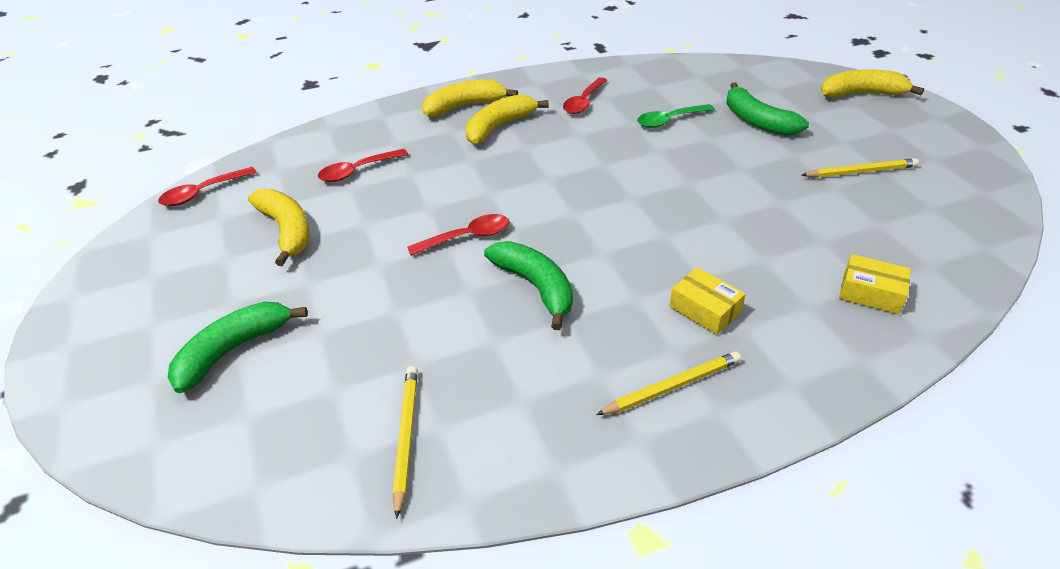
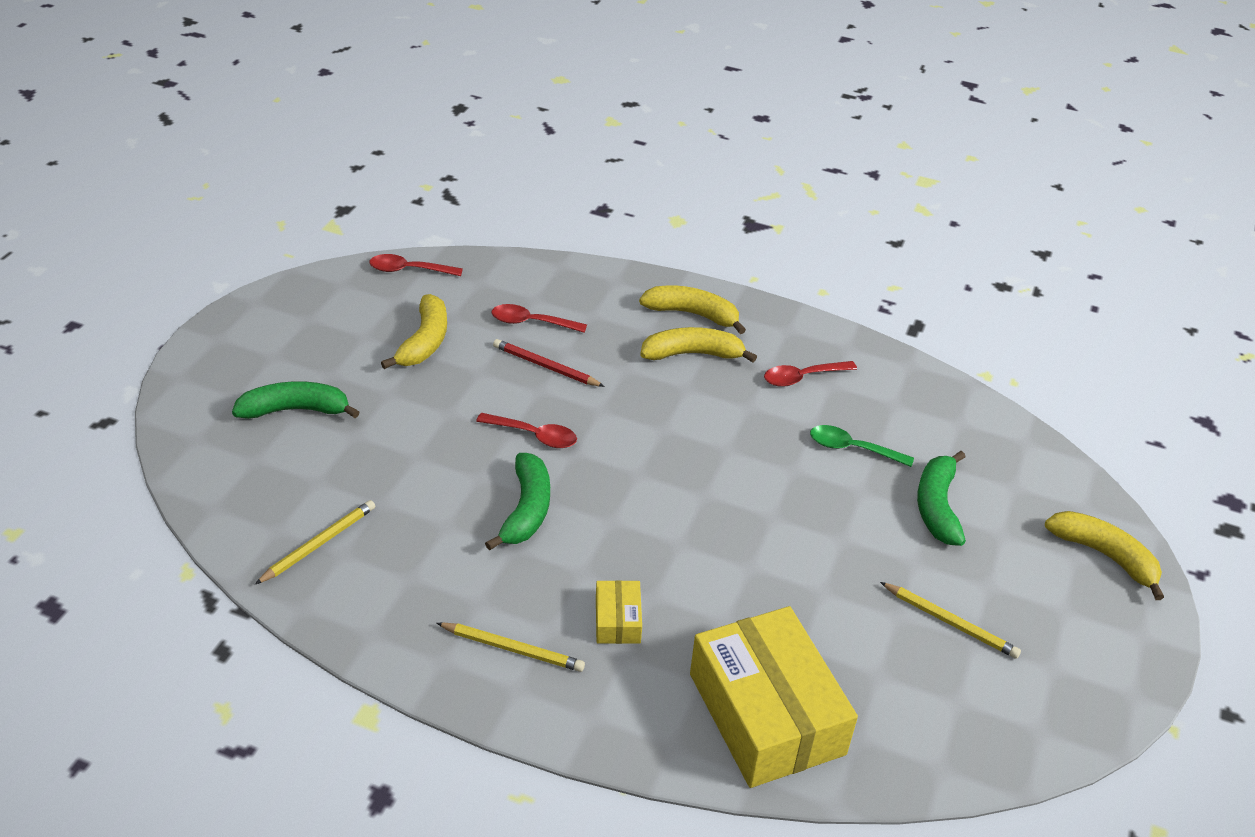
camera: 40 degrees right, 0 degrees up
yellow box [839,254,911,314] -> yellow box [690,606,858,788], size x2.31
none -> red pencil [493,339,605,387]

